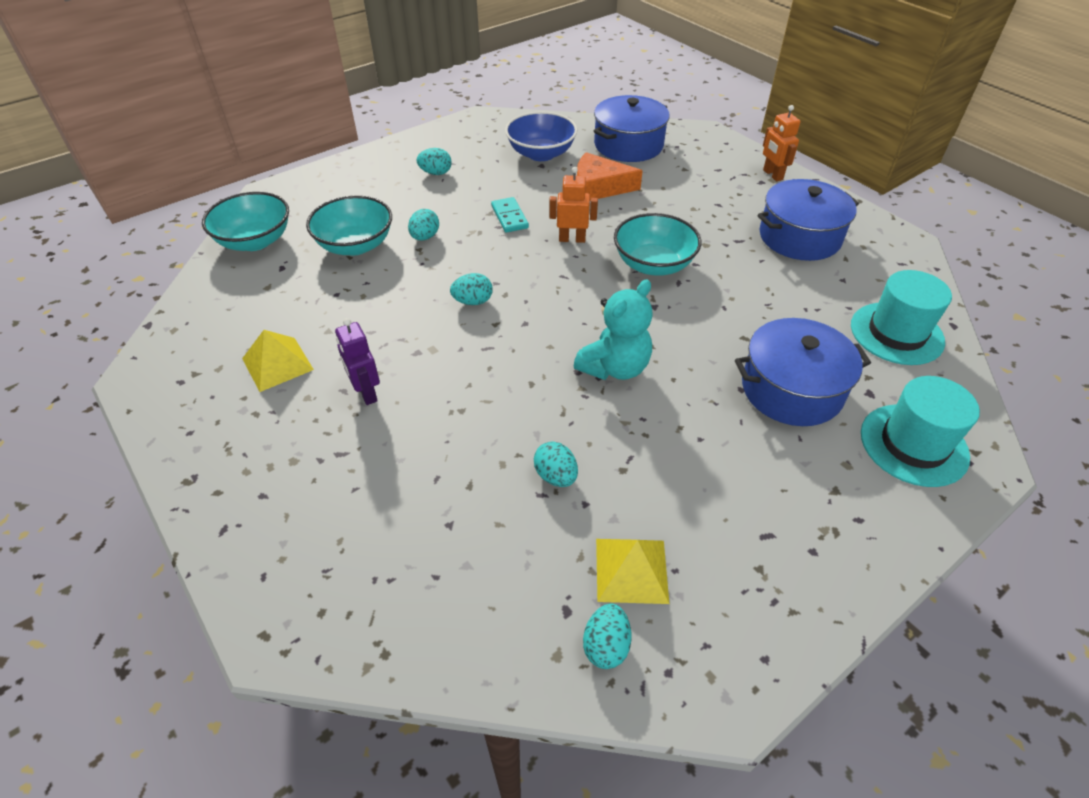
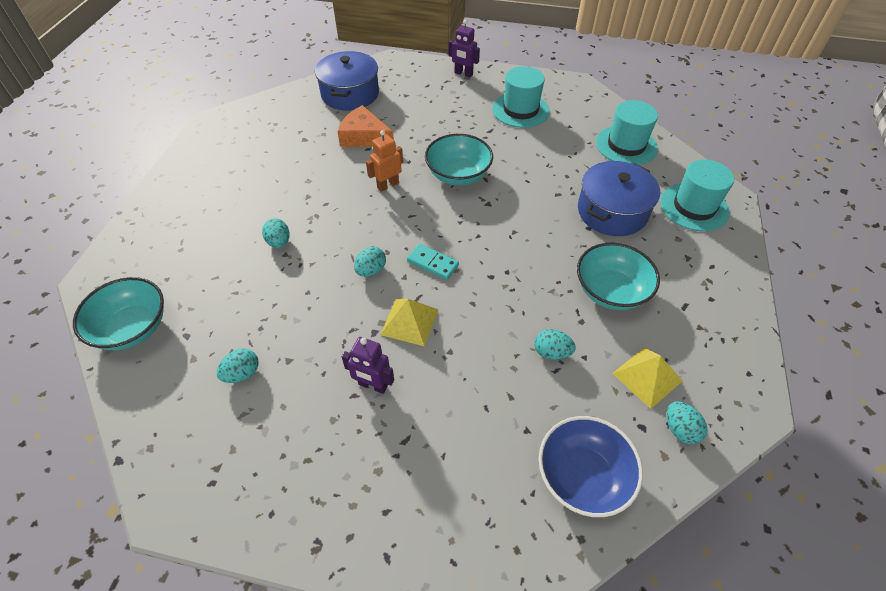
camera: 40 degrees left, 5 degrees up
yellow pyramid [242,330,314,392] -> yellow pyramid moved to [380,299,439,347]
turquoise bowl [306,196,392,256] -> turquoise bowl moved to [577,243,660,310]
turquoise egg [417,148,452,175] -> turquoise egg moved to [217,349,259,383]
turquoise domino [491,197,529,233] -> turquoise domino moved to [407,244,459,280]
blue bowl [505,111,577,161] -> blue bowl moved to [539,416,643,517]
turquoise teddy bear [574,280,653,380] -> none
orange cheese [577,152,643,201] -> orange cheese turned 60 degrees clockwise [338,105,394,147]
blue pot [758,179,859,261] -> turquoise hat [492,66,550,128]
orange robot [763,105,800,181] -> purple robot [448,20,480,77]

